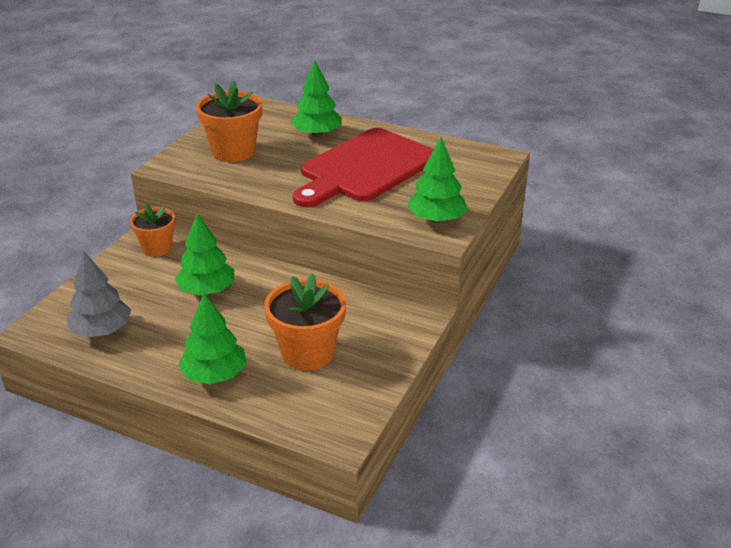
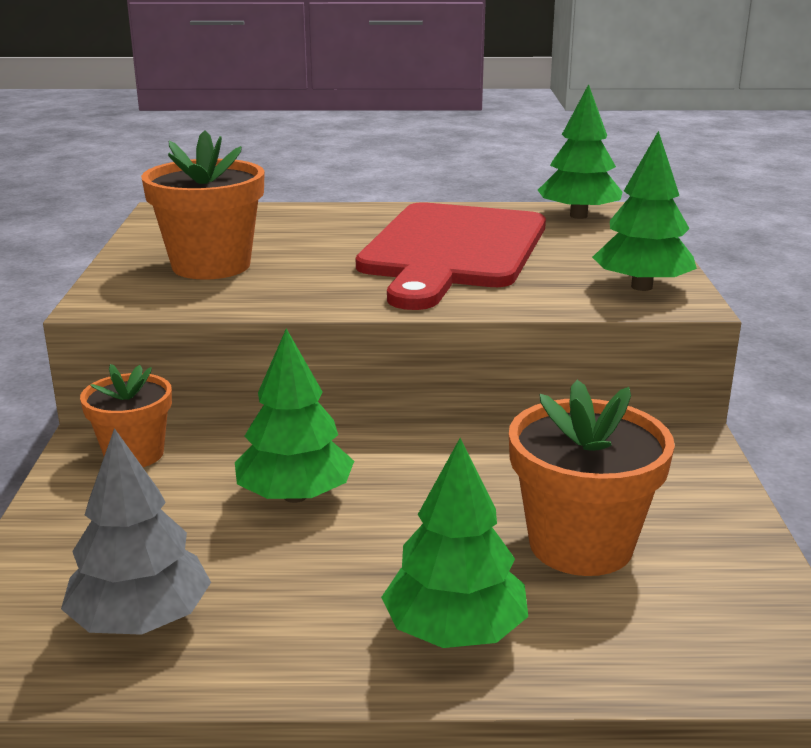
camera: 25 degrees left, 10 degrees down
green tree [291,60,342,137] -> green tree moved to [538,84,623,219]

